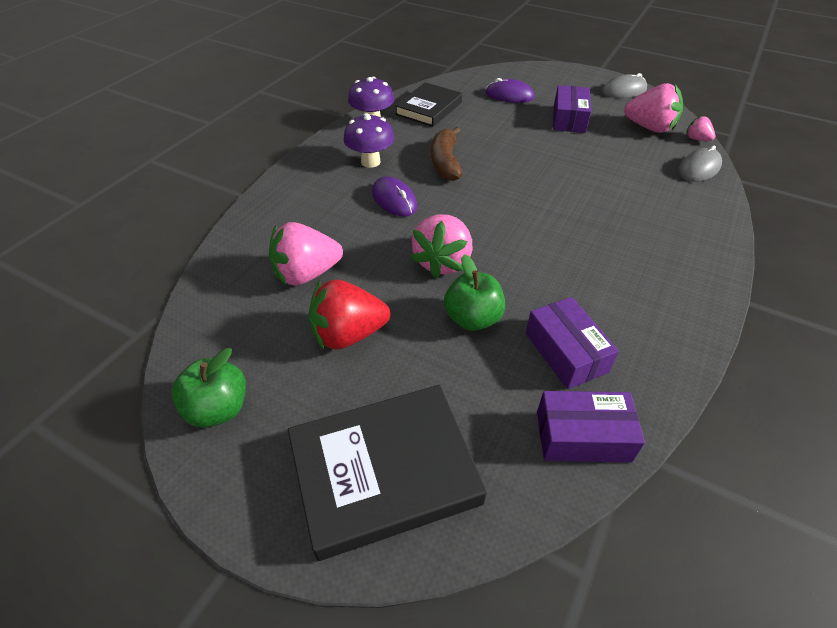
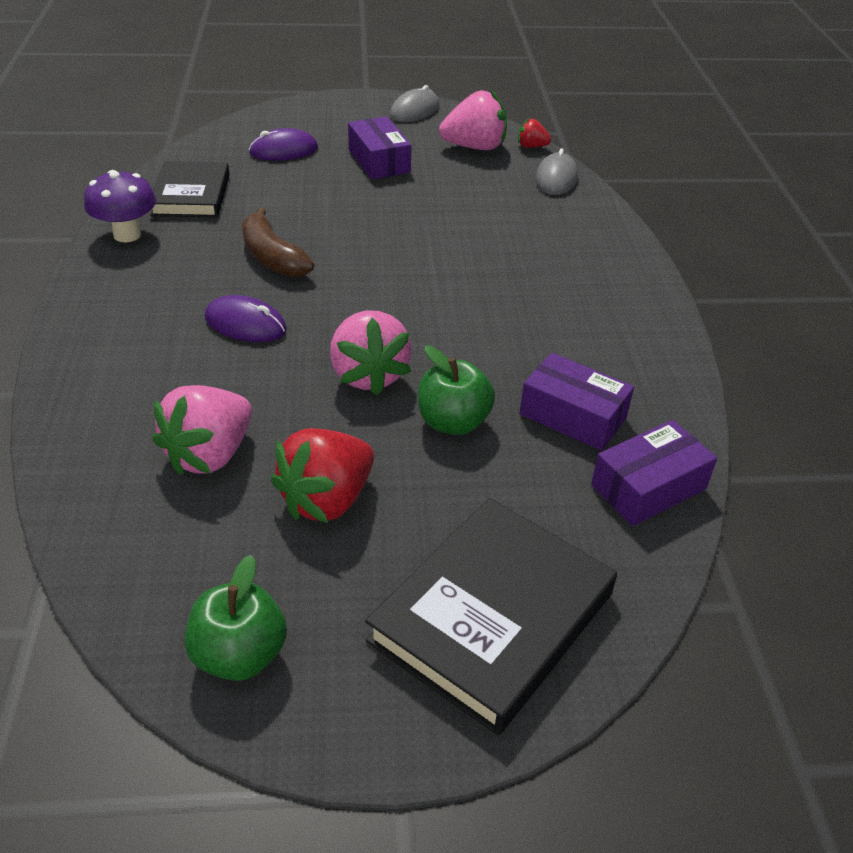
camera: 35 degrees left, 5 degrees down
purple mushroom [343,113,395,168] -> none
pink strawberry [686,115,715,141] -> red strawberry [518,119,551,148]

